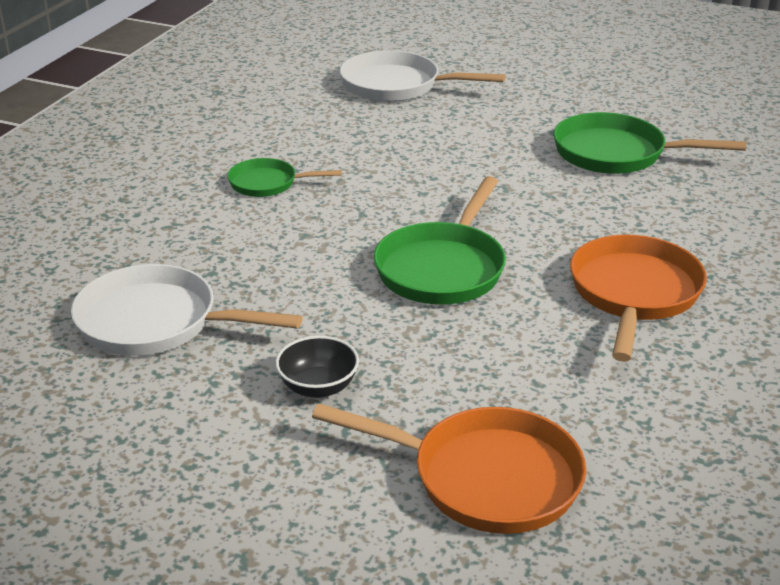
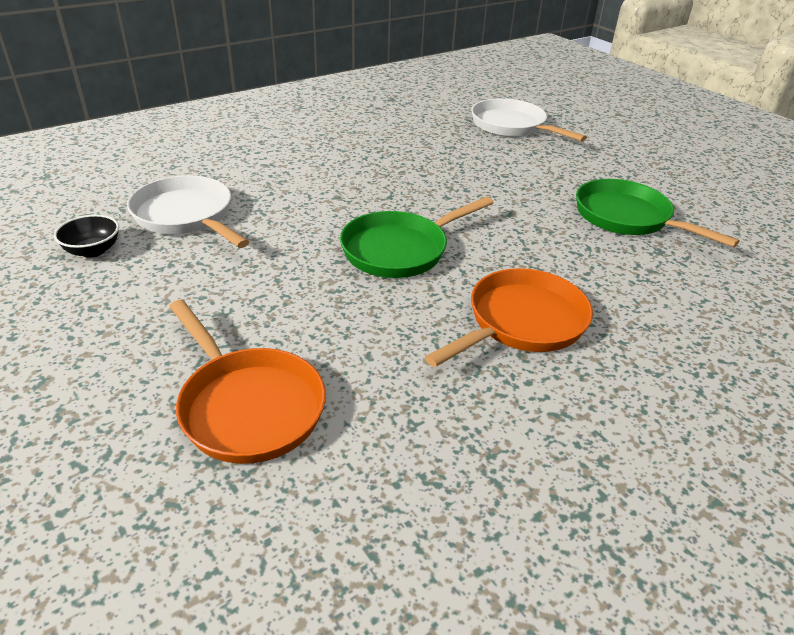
camera: 30 degrees right, 5 degrees up
green pan [227,158,342,197] -> none
black bowl [275,336,359,398] -> black bowl moved to [54,215,119,258]

